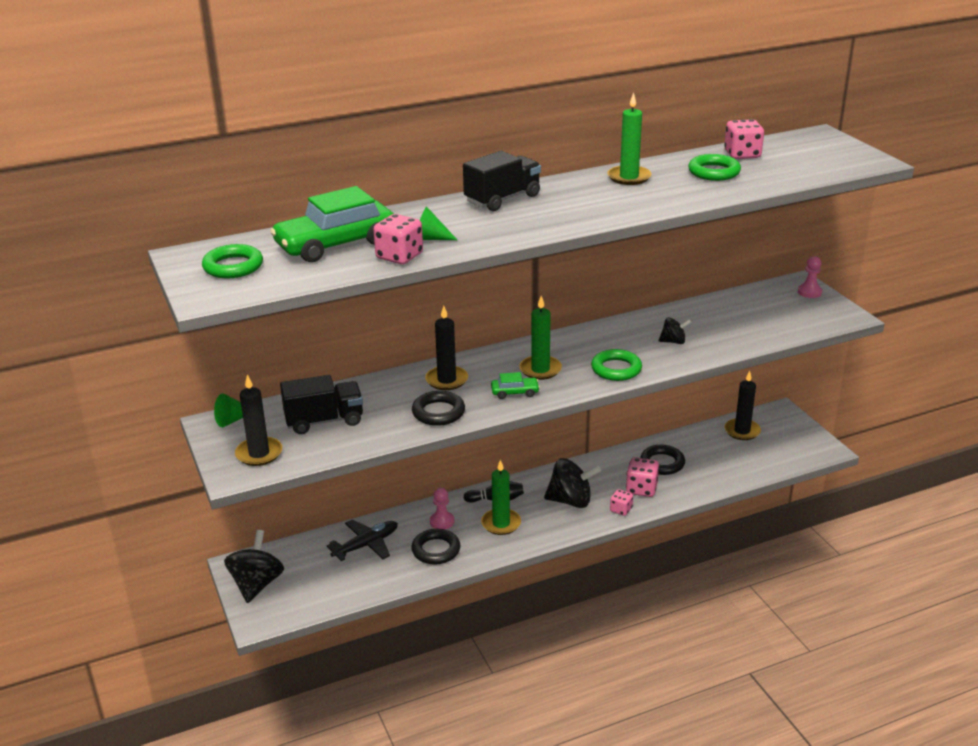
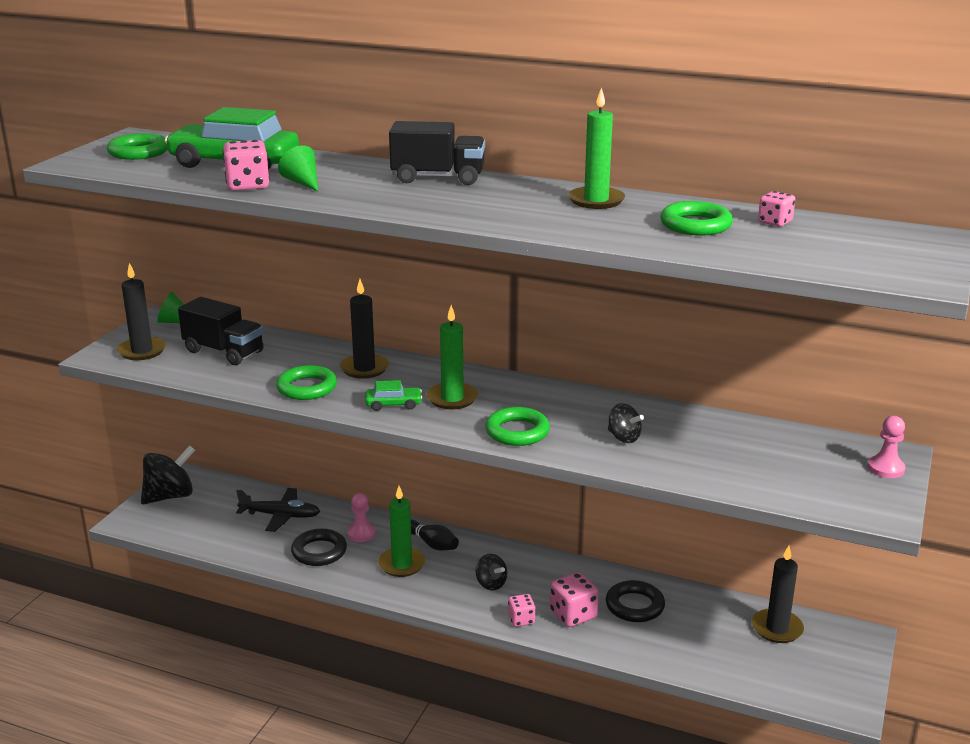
camera: 45 degrees right, 5 degrees down
black ring [412,391,465,426] -> green ring [276,365,337,400]
green car [491,372,540,399] -> green car turned 45 degrees counterclockwise [365,380,422,411]
black spinning top [544,458,601,508] -> black spinning top [476,554,507,590], size x0.54
pink dice [724,119,764,159] -> pink dice [758,191,795,227], size x0.62

